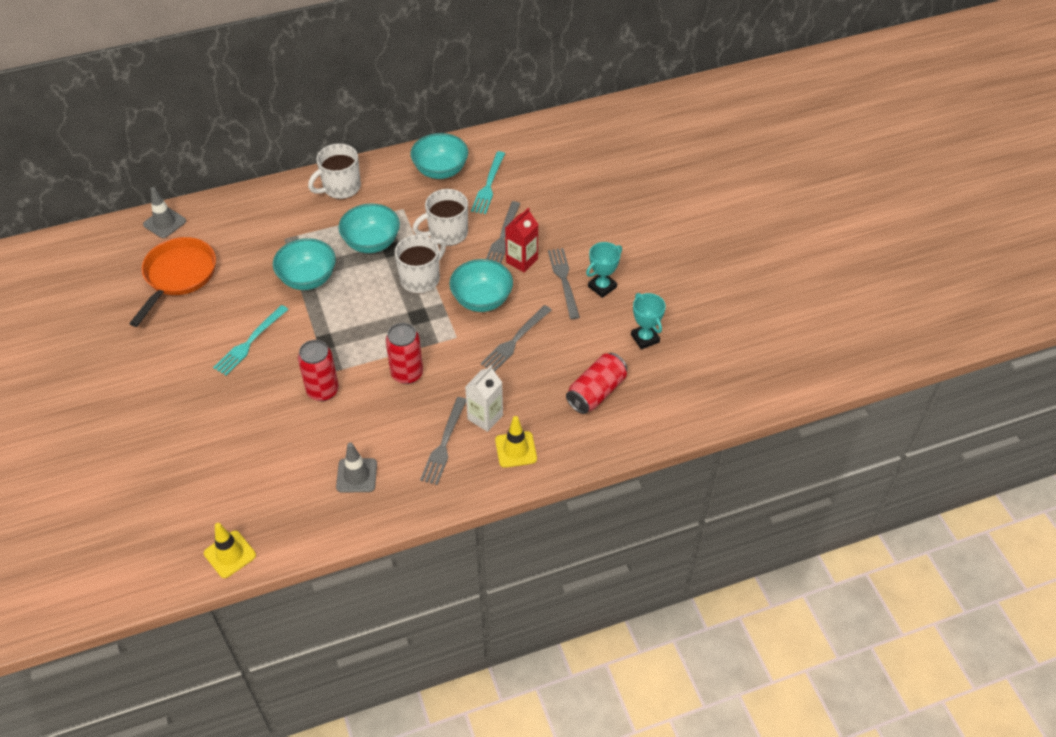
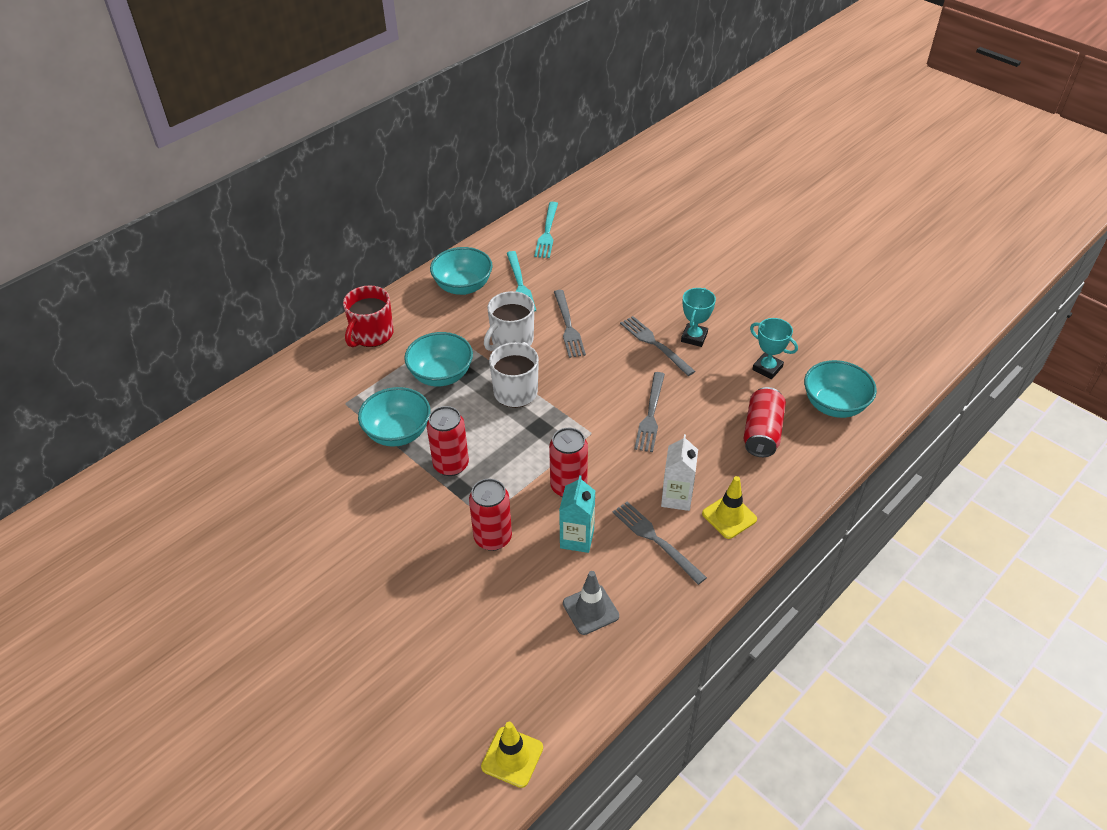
camera: 25 degrees left, 5 degrees down
orange pan [129,237,216,327] -> none
grey traffic cone [143,187,186,238] -> none
turquoise fork [213,305,289,376] -> turquoise fork moved to [534,202,558,258]
white mug [308,144,361,199] -> red mug [343,285,393,347]
grey fork [420,397,466,485] -> grey fork turned 150 degrees clockwise [612,502,707,585]
turquoise bowl [449,259,513,312] -> turquoise bowl moved to [804,360,877,418]
red carton [505,207,538,272] -> none
none -> red can [427,406,469,476]
none -> turquoise carton [559,475,595,553]

